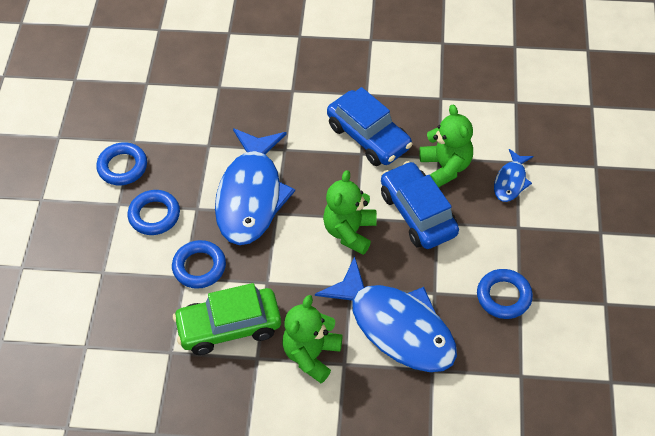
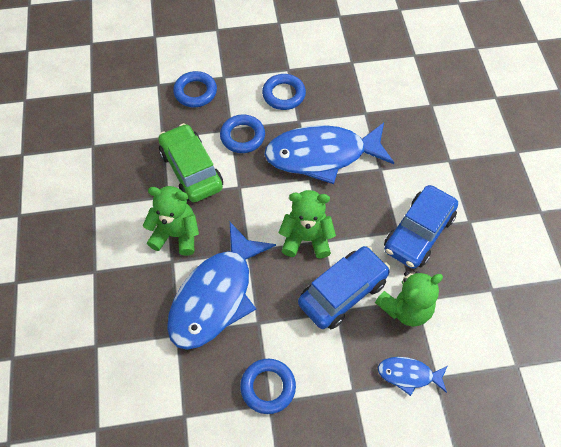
camera: 75 degrees right, 5 degrees up
blue ring [96,142,147,185] -> blue ring moved to [173,71,217,107]

